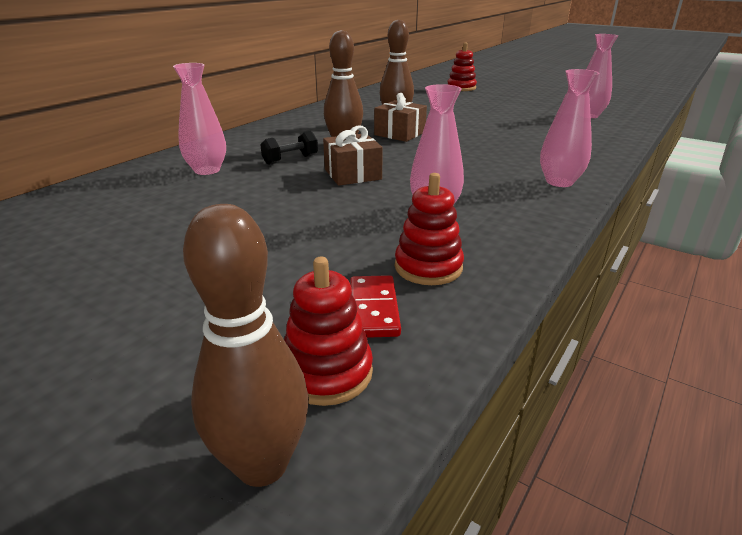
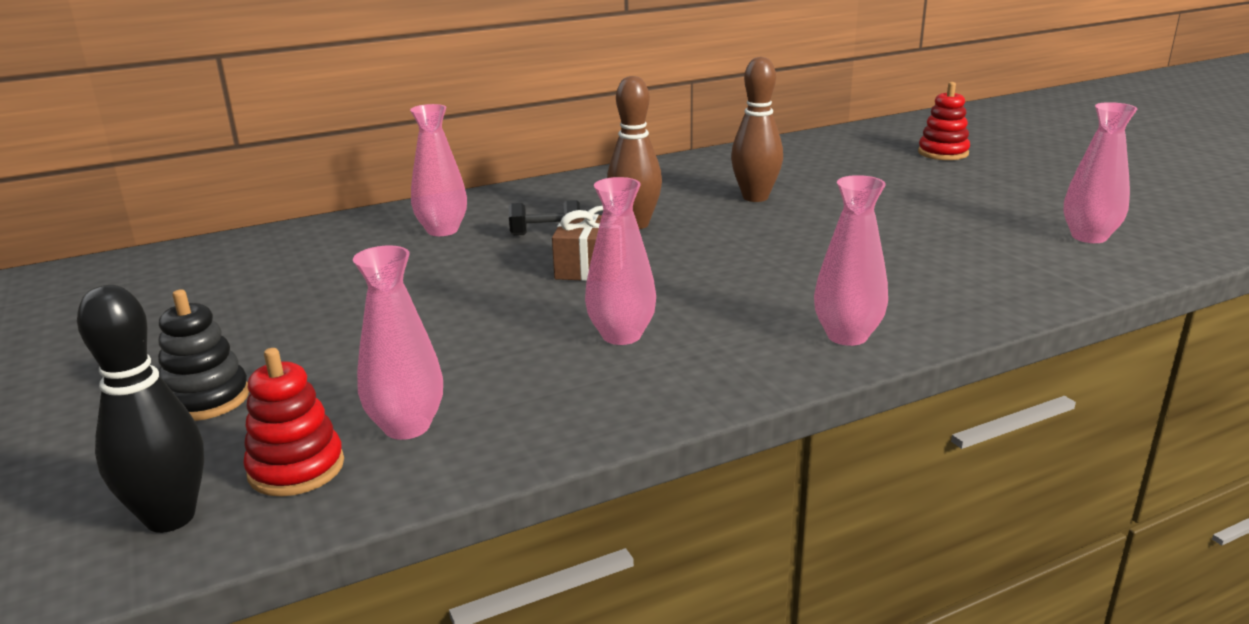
camera: 30 degrees right, 5 degrees down
brown bowling pin [183,204,309,487] -> black bowling pin [77,285,204,533]
red domino [350,275,401,338] -> pink vase [353,245,443,440]
brown gift [374,93,427,142] -> none
red stacking toy [395,173,464,285] -> none
none -> black stacking toy [158,289,249,421]

